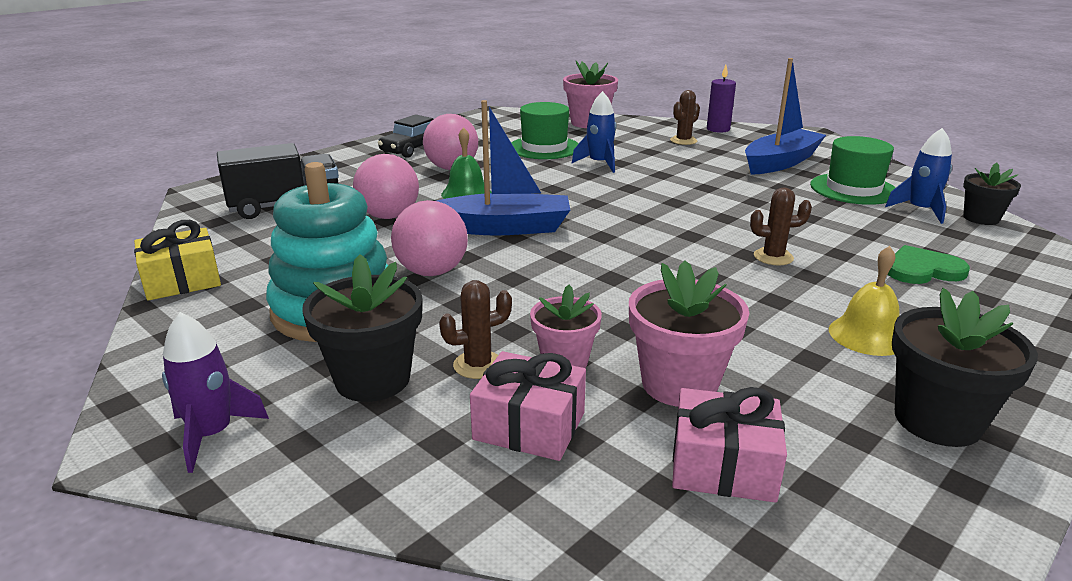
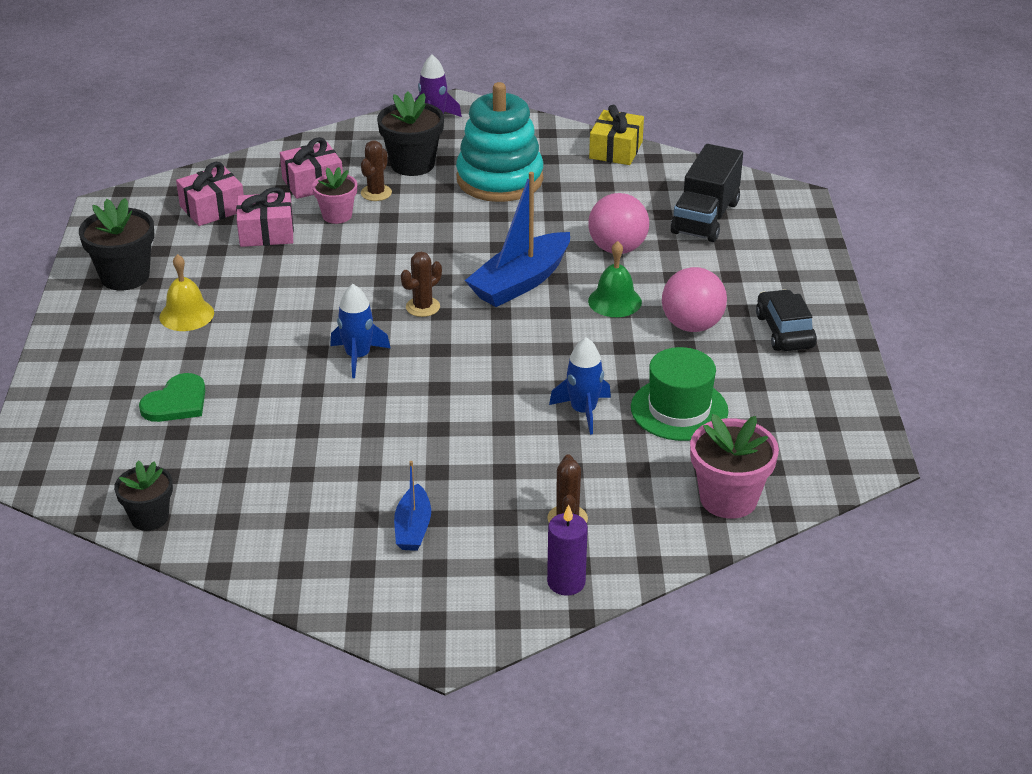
camera: 135 degrees right, 10 degrees up
pink ball [391,200,468,276] -> none
pink flower pot [629,260,750,407] -> pink gift [236,187,294,247]
blue boat [745,58,826,175] -> blue boat [394,461,431,551], size x0.55
brown cactus [750,187,812,265] -> brown cactus moved to [401,252,442,317]
green hat [810,136,896,205] -> none
blue rocket [885,128,952,224] -> blue rocket moved to [330,284,390,378]

